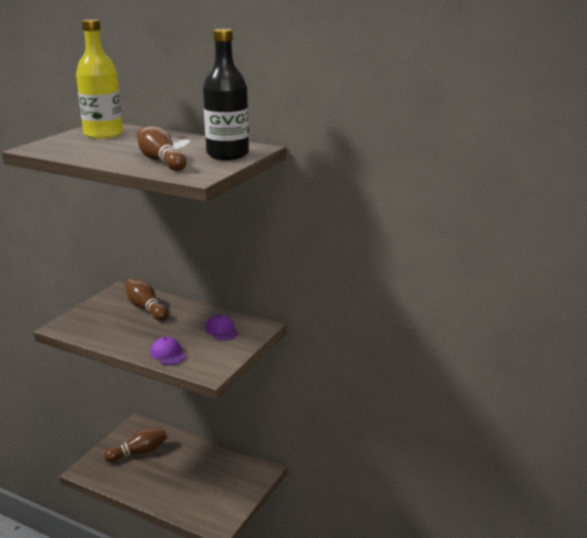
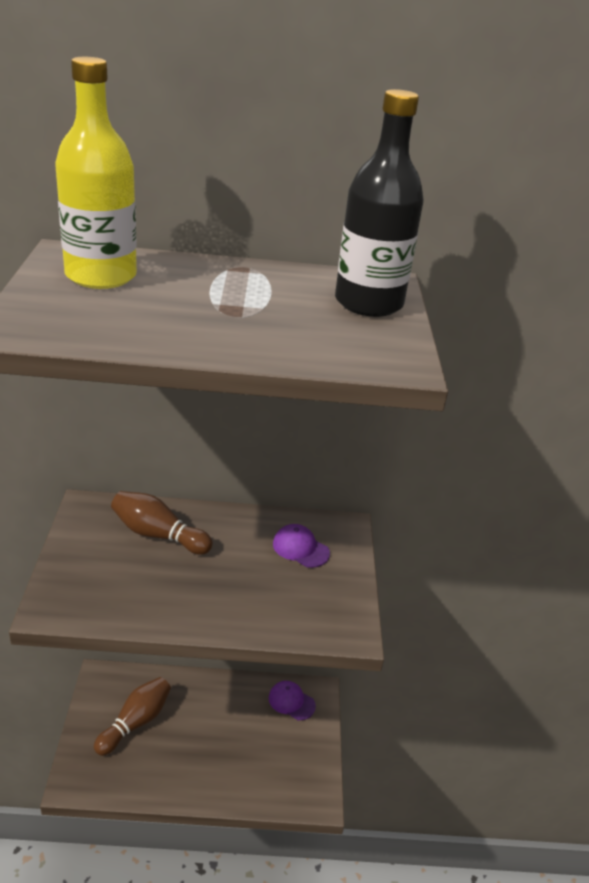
camera: 30 degrees left, 10 degrees up
brown bowling pin [137,126,186,171] -> none
purple cap [150,337,186,365] -> purple cap moved to [269,681,316,720]

